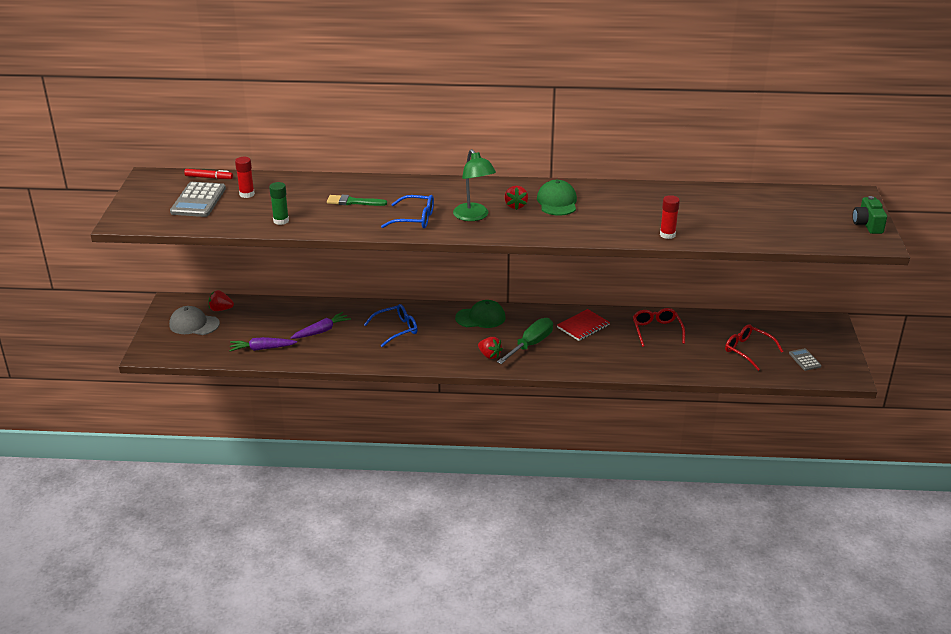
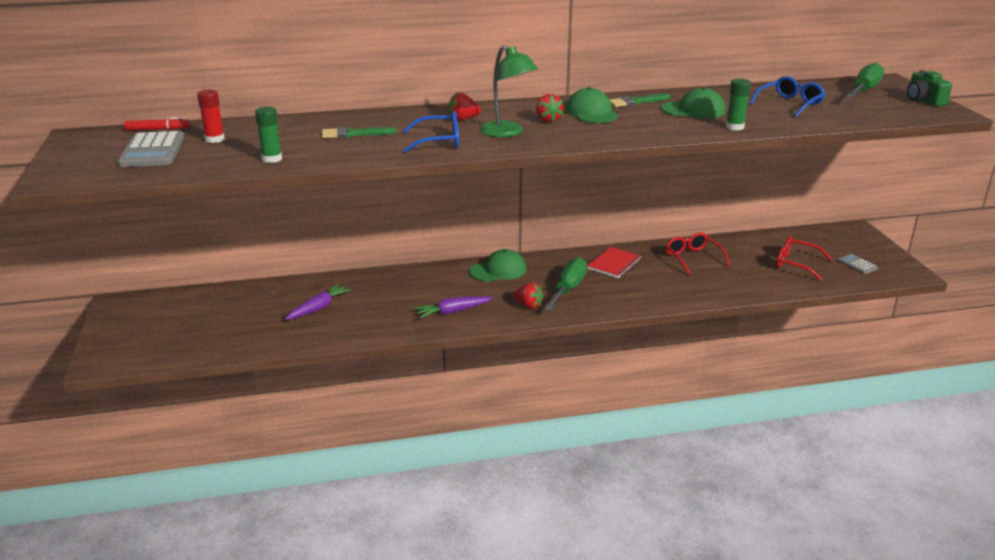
camera: 15 degrees left, 5 degrees down
grey cap [169,306,220,335] -> none
red strawberry [209,290,234,311] -> red strawberry moved to [449,92,481,121]
purple carrot [229,337,297,351] -> purple carrot moved to [414,296,493,318]
blue glasses [364,304,418,347] -> blue glasses moved to [750,76,825,117]
red glue stick [660,195,680,239] -> green glue stick [726,78,751,130]
none -> green brush [610,93,671,107]
none -> green cap [661,87,726,118]
none -> green screwdriver [847,63,884,97]

